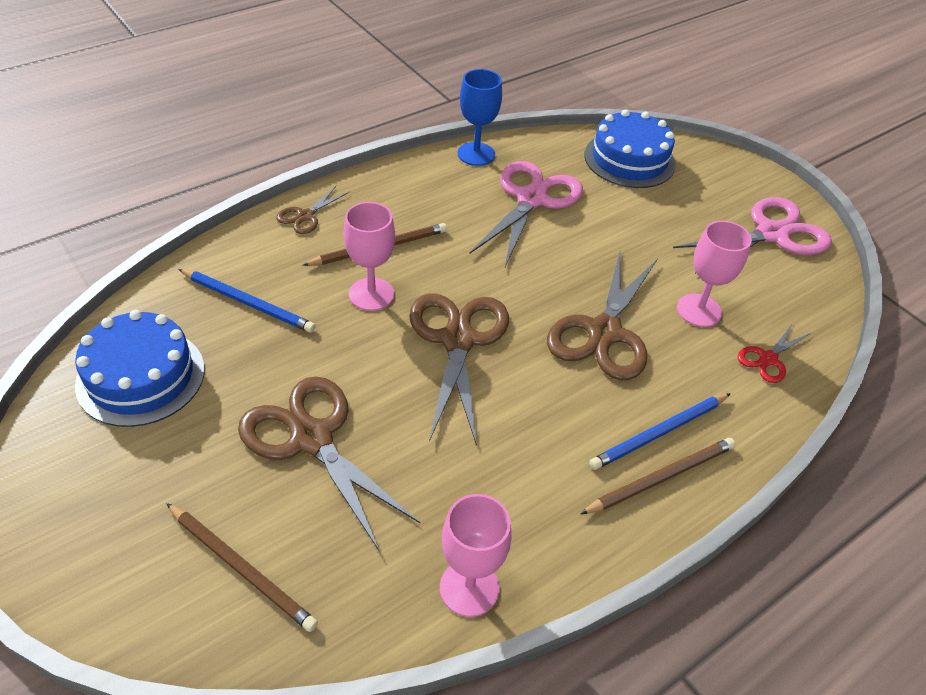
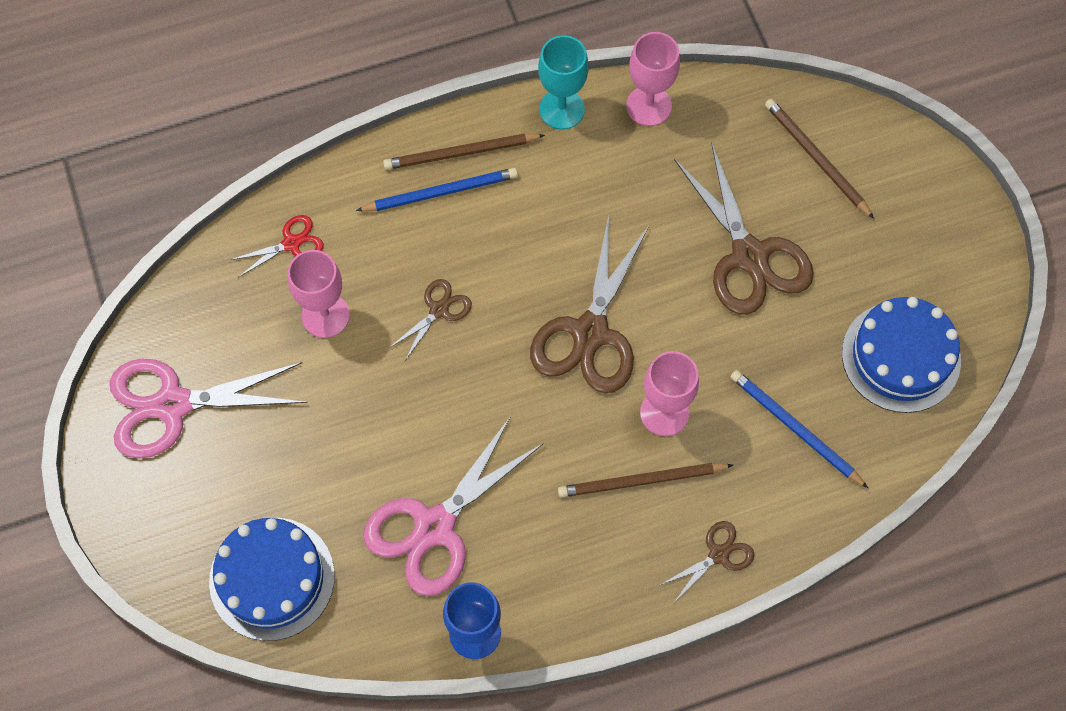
camera: 160 degrees left, 20 degrees up
brown scissors [547,249,657,380] -> brown scissors [389,279,472,361], size x0.49
none -> turquoise goblet [538,35,589,130]

